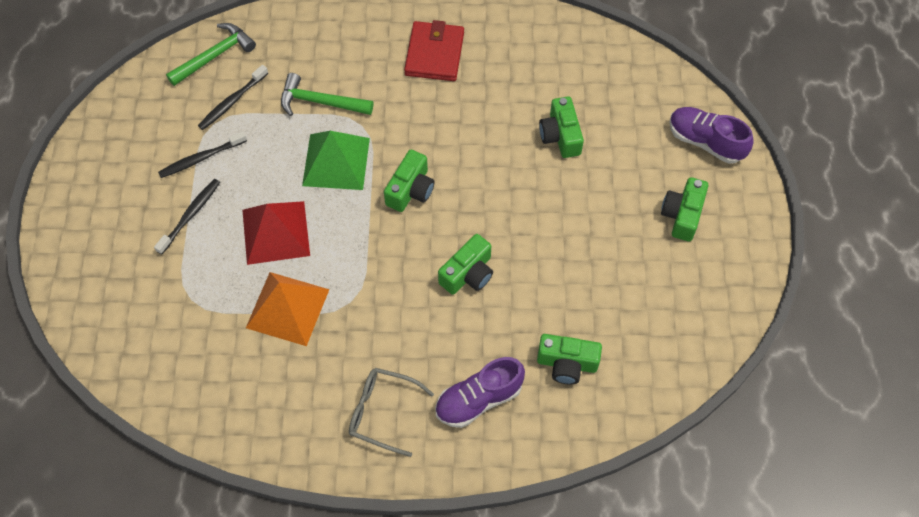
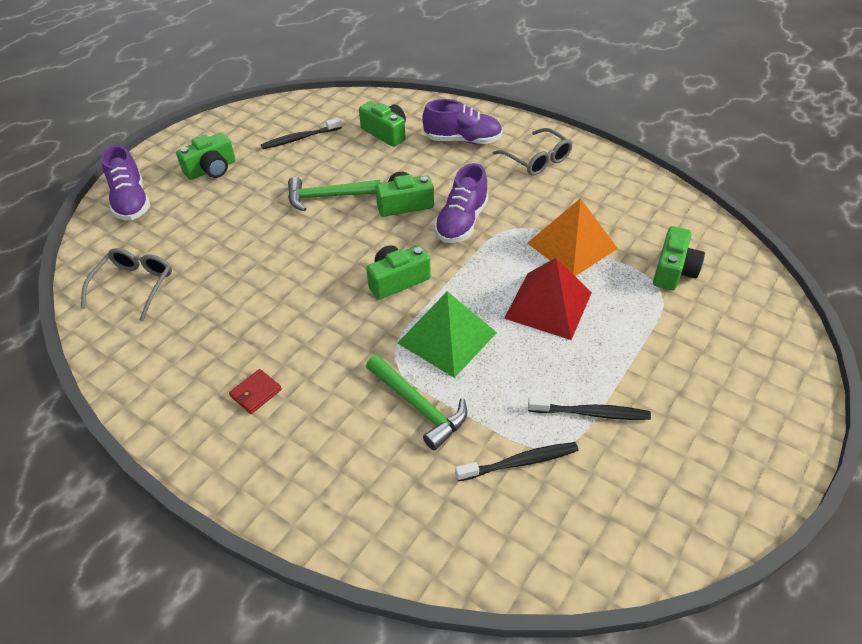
camera: 145 degrees left, 15 degrees down
black toothbrush [154,179,220,255] -> black toothbrush moved to [261,118,342,149]
green hammer [166,23,256,86] -> green hammer moved to [288,177,380,211]
red wallet [404,20,464,81] -> red wallet [229,369,282,414], size x0.50
green camera [539,96,584,158] -> green camera moved to [653,226,705,290]
none -> grey glasses [81,248,172,321]
none -> purple shoe [434,163,489,243]

